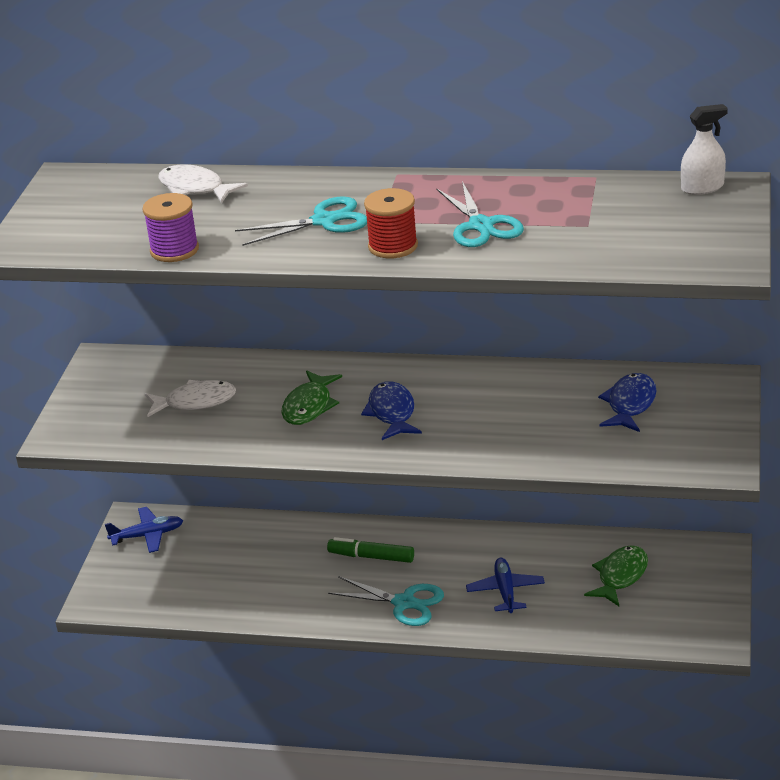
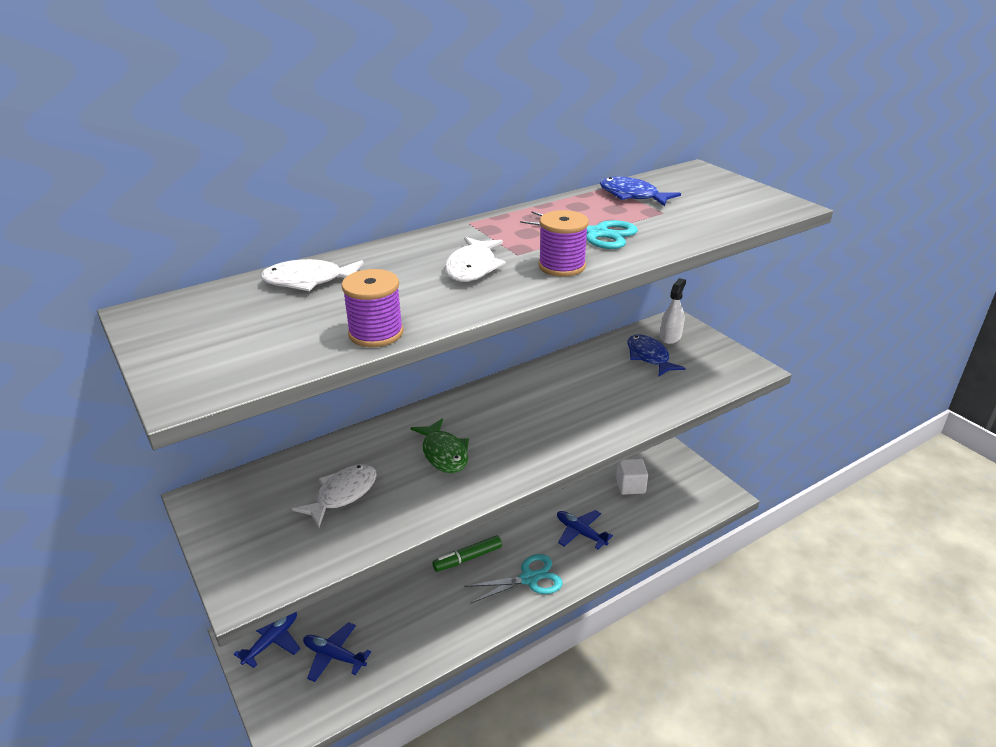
camera: 45 degrees left, 0 degrees up
turquoise scissors [235,196,367,246] -> white fish [445,237,506,282]
blue fish [361,381,422,440] -> blue fish moved to [600,176,681,206]
red spool [364,188,418,258] -> purple spool [538,210,589,277]
green fish [584,545,648,606] -> white cube [616,459,648,495]
white spray bottle [681,104,728,195] -> white spray bottle moved to [660,278,686,344]
none -> blue plane [303,622,371,682]

